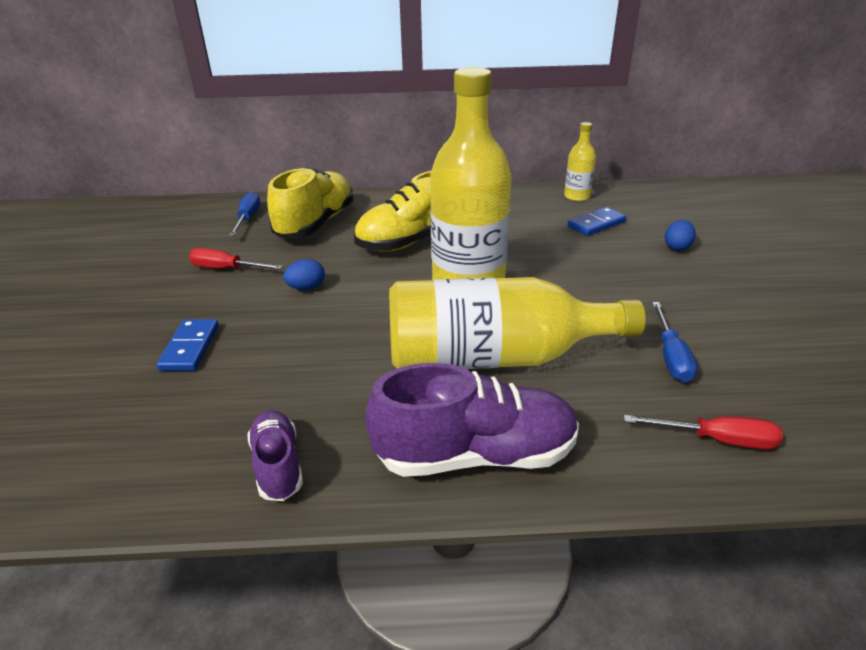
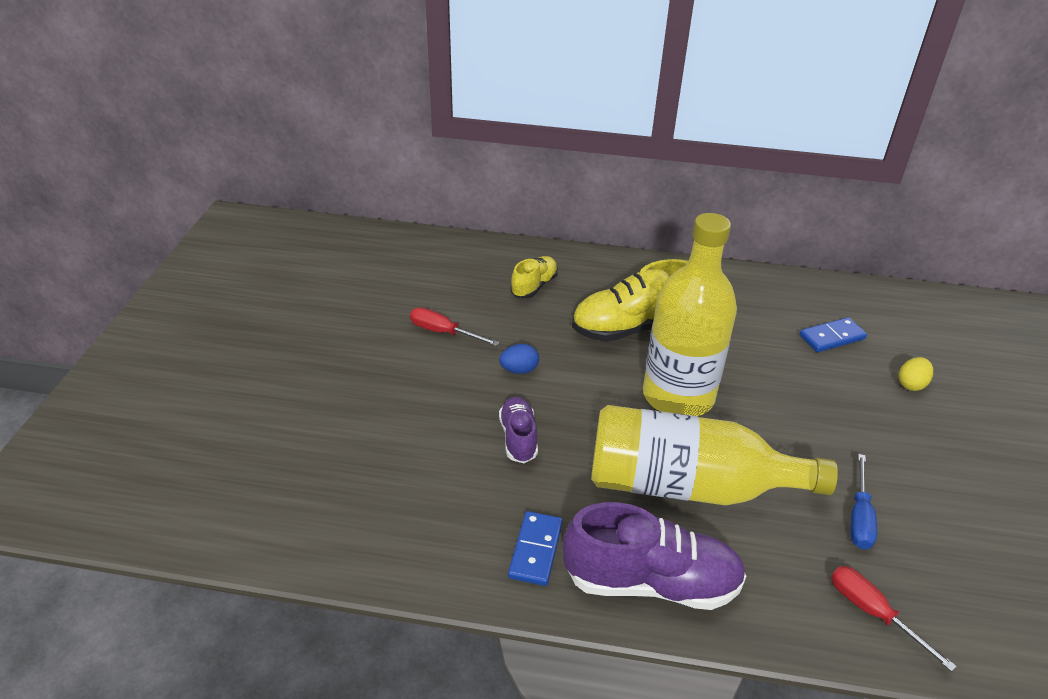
camera: 10 degrees right, 5 degrees up
blue domino [156,319,219,371] -> blue domino moved to [508,511,563,586]
blue screwdriver [229,192,260,236] -> none
purple shoe [247,410,303,501] -> purple shoe moved to [499,397,538,463]
yellow shoe [267,167,353,239] -> yellow shoe [510,256,558,298], size x0.55
yellow bottle [564,122,596,201] -> none
red screwdriver [624,415,783,449] -> red screwdriver turned 150 degrees counterclockwise [831,566,957,672]
blue egg [665,220,696,251] -> yellow egg [898,357,933,391]

